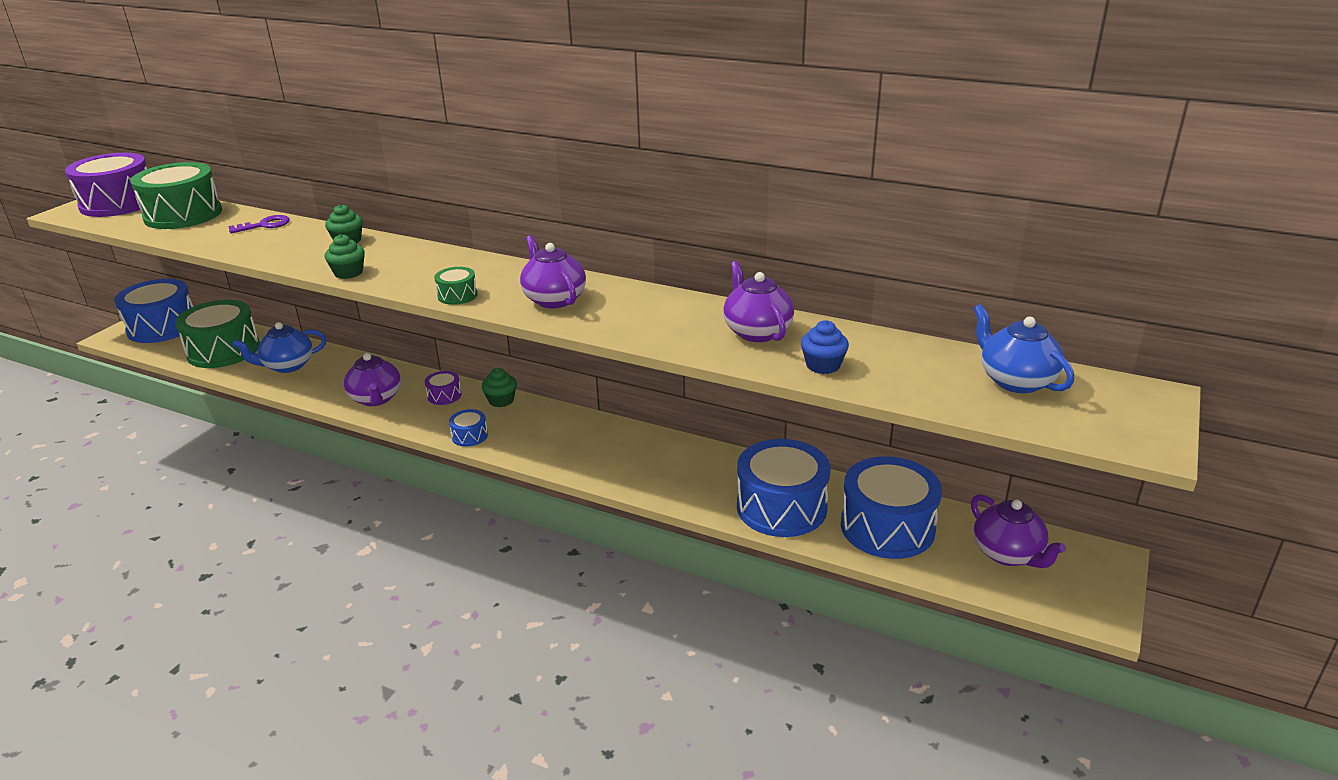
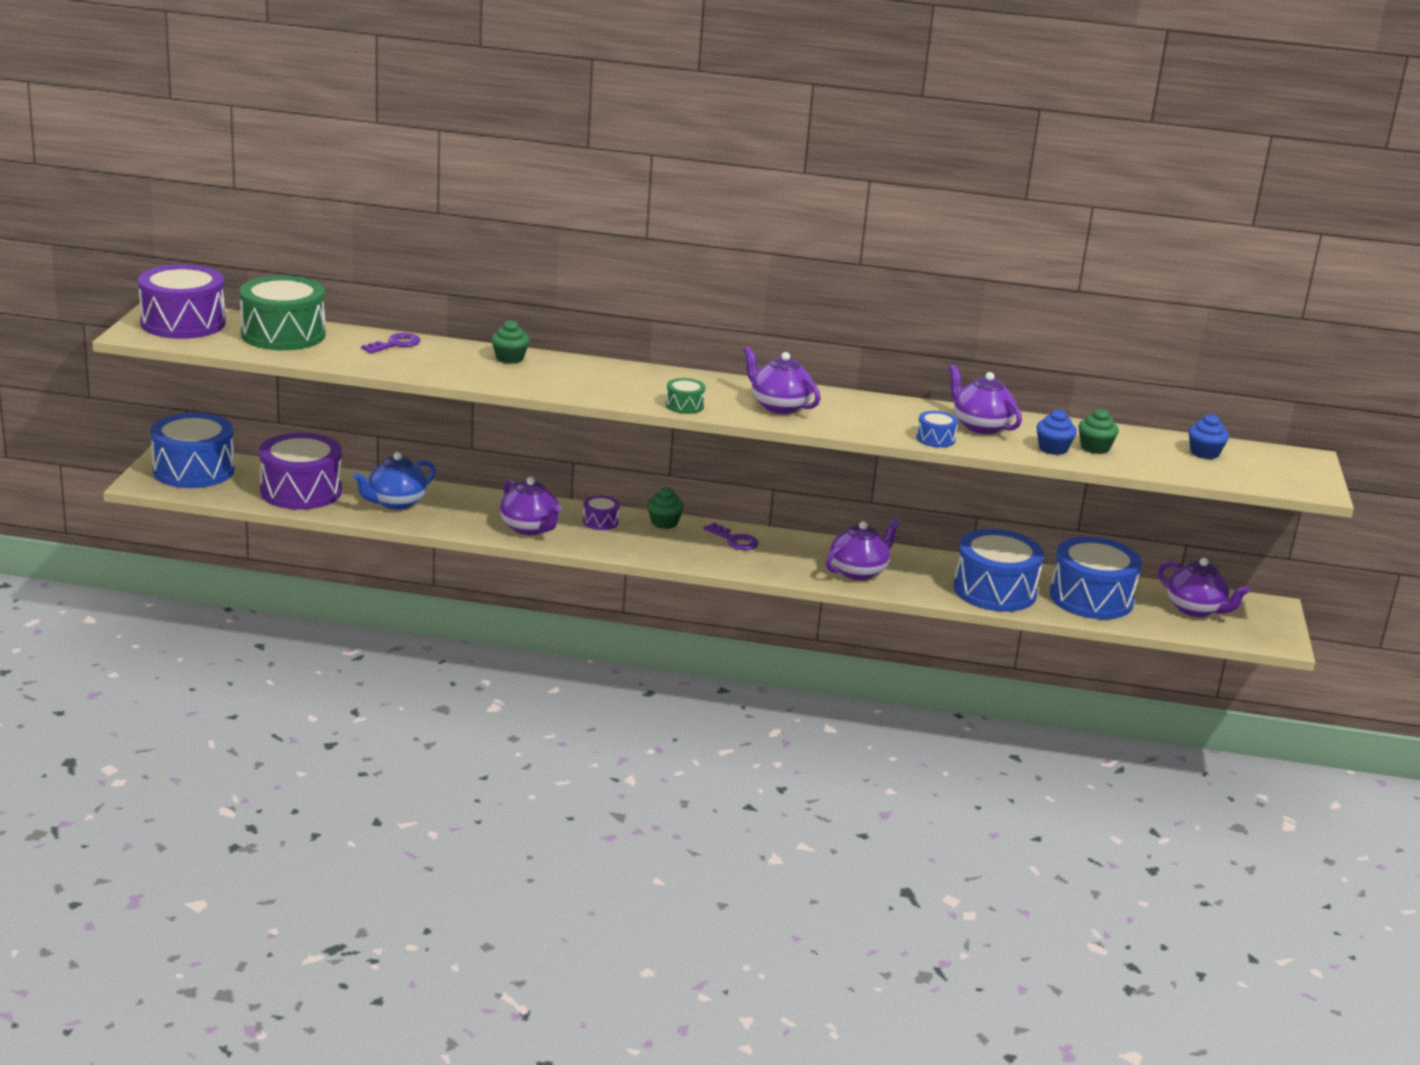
camera: 20 degrees left, 5 degrees down
green drum [175,300,260,368] -> purple drum [259,433,342,510]
green cupcake [324,234,365,279] -> green cupcake moved to [1078,408,1119,454]
blue drum [449,409,488,447] -> blue drum moved to [916,411,958,447]
blue teapot [973,304,1074,393] -> blue cupcake [1189,414,1229,459]
none -> purple key [703,523,759,550]
none -> purple teapot [826,518,900,580]

